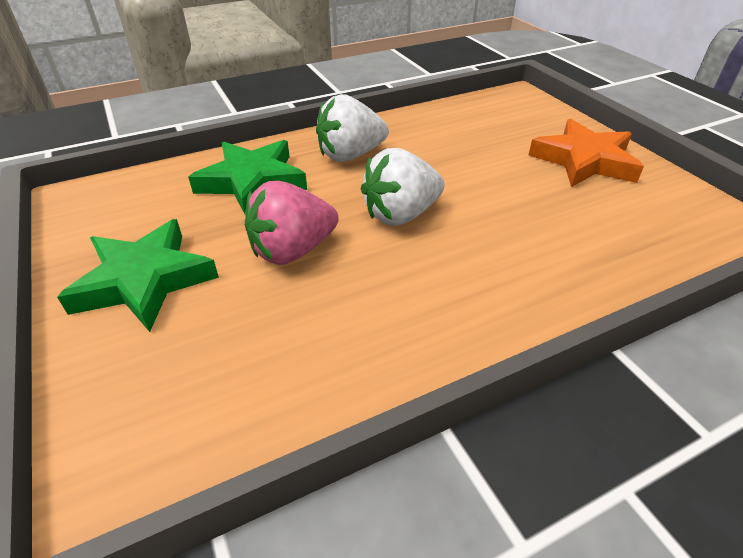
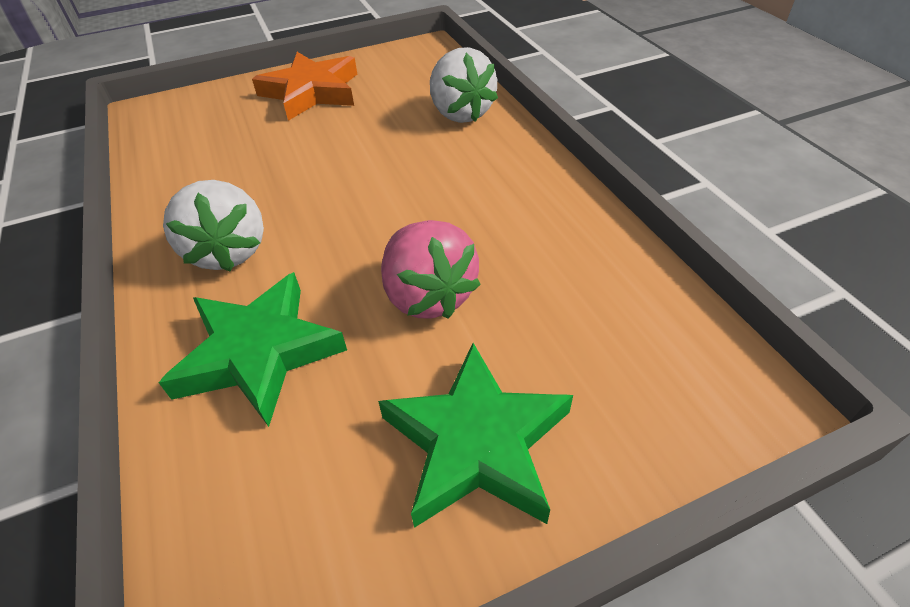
camera: 85 degrees left, 5 degrees up
white strawberry [361,148,445,226] -> white strawberry moved to [430,47,498,123]

